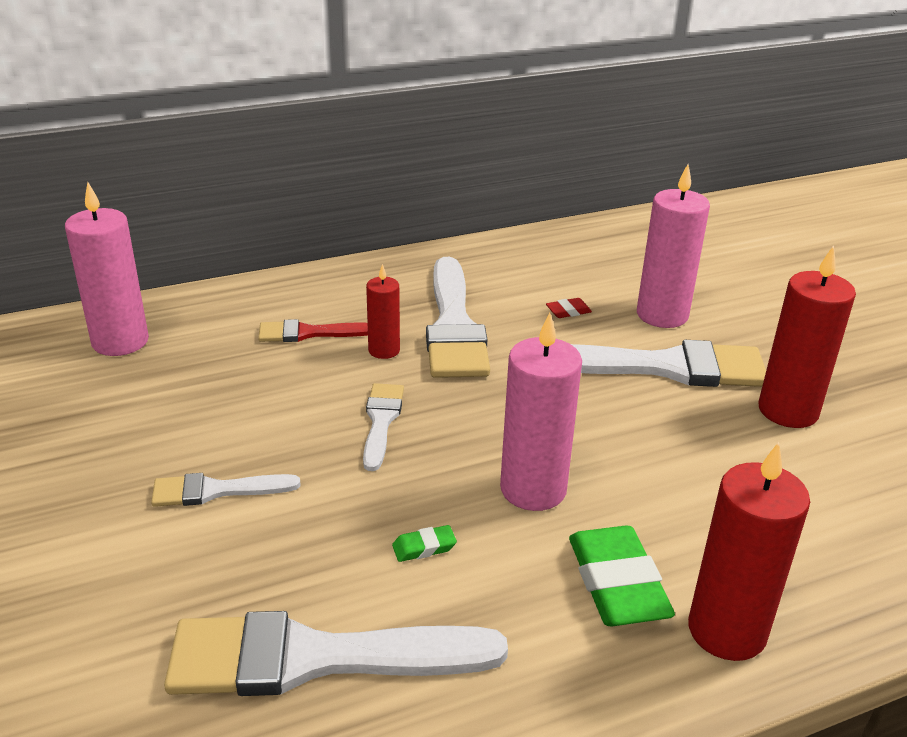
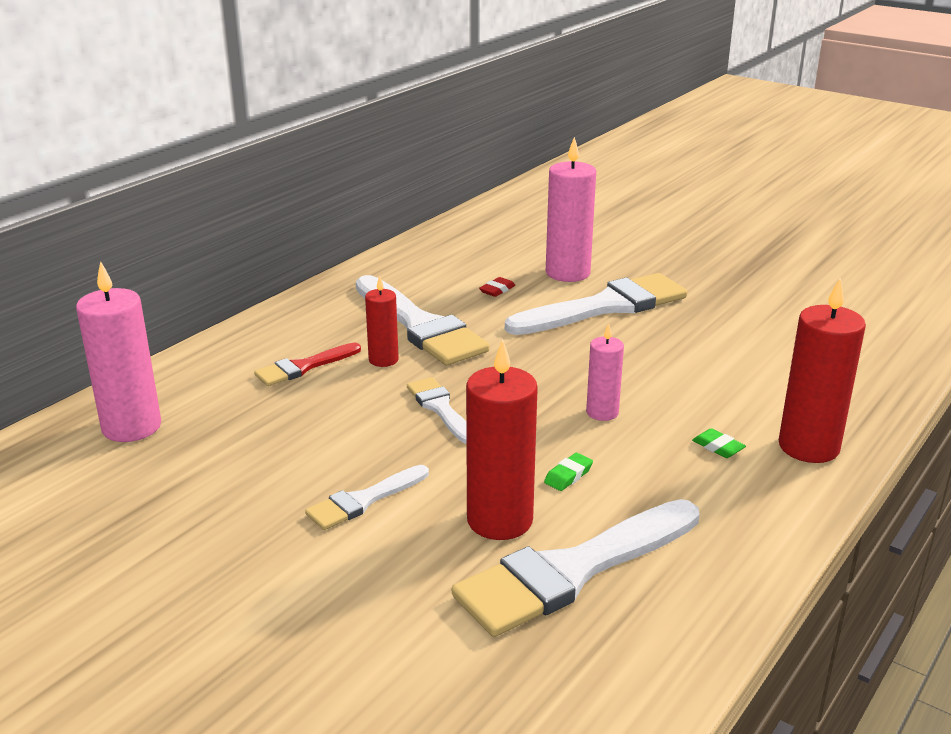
camera: 30 degrees left, 5 degrees down
pink candle [500,313,582,511] -> pink candle [586,323,624,421], size x0.57
green eraser [569,526,675,626] -> green eraser [692,428,746,458], size x0.44
red candle [758,245,856,428] -> red candle moved to [466,339,538,540]

